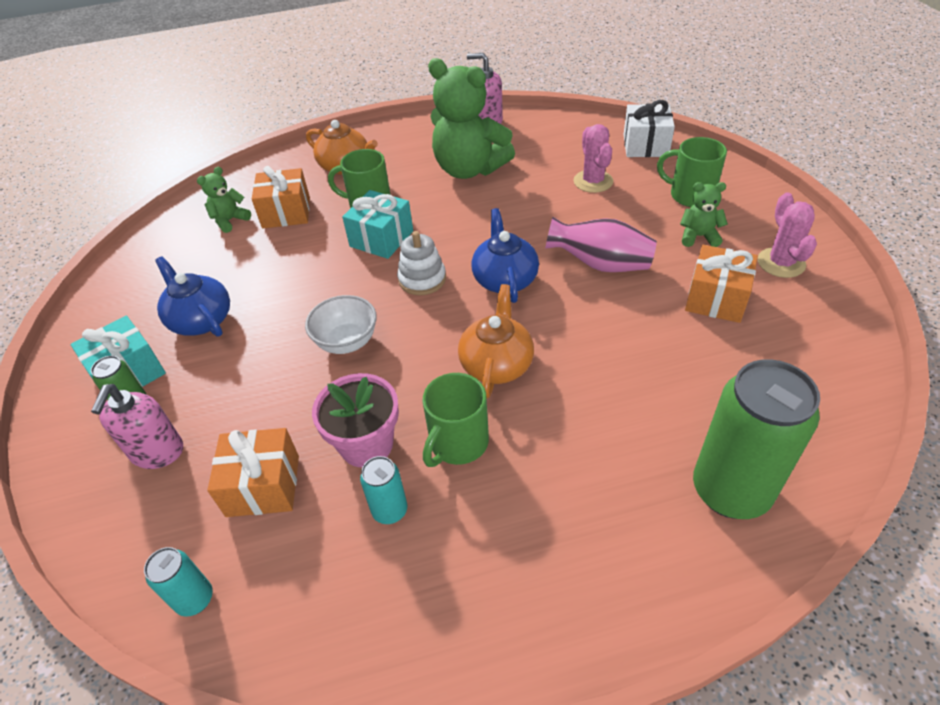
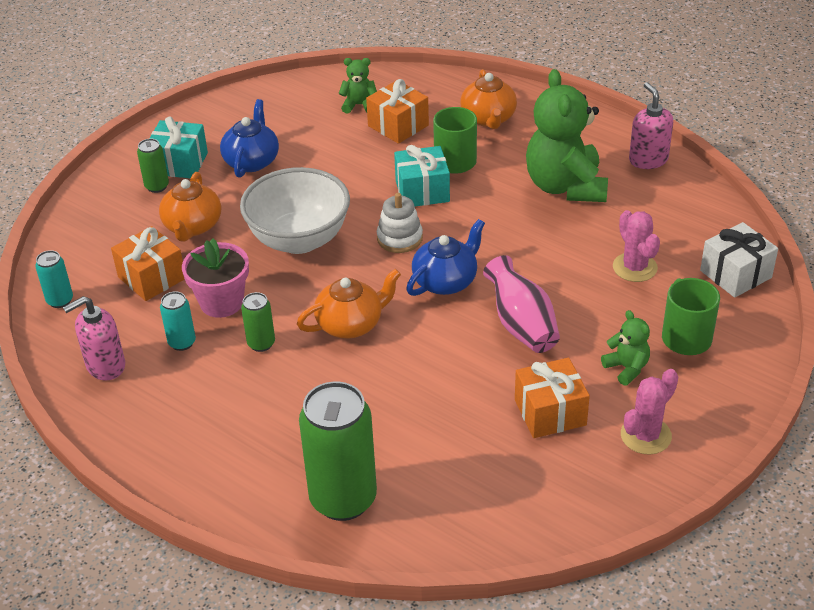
camera: 50 degrees right, 5 degrees down
pink soap dispenser [91,384,183,469] -> pink soap dispenser moved to [63,296,125,381]
white bowl [305,295,377,354] -> white bowl [240,167,350,254], size x1.76
green mug [423,373,489,467] -> green can [241,292,275,352]
pink cactus [574,124,613,193] -> pink cactus turned 60 degrees counterclockwise [613,210,660,282]
none -> orange teapot [159,172,221,241]

